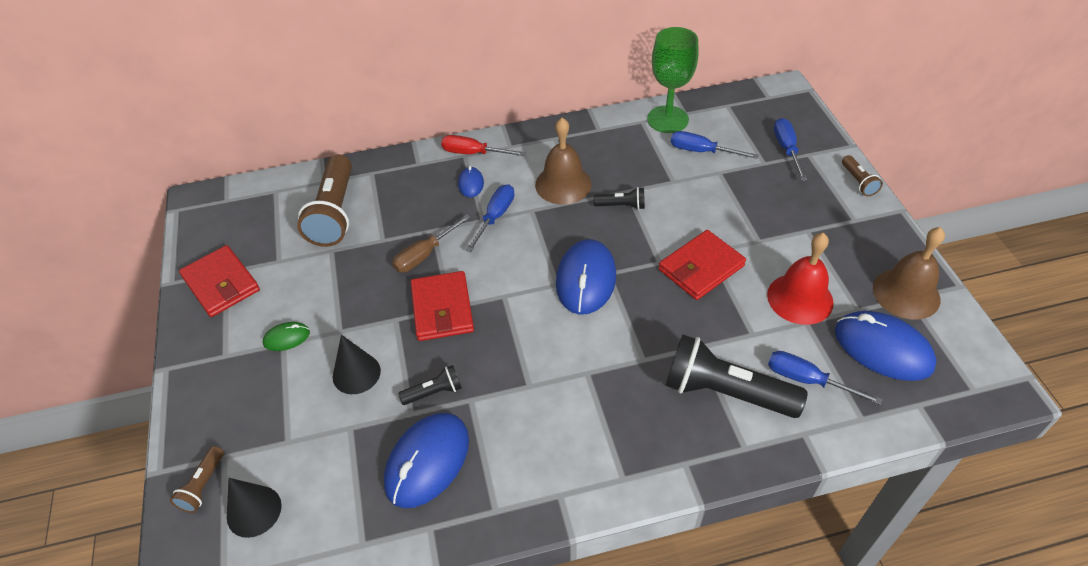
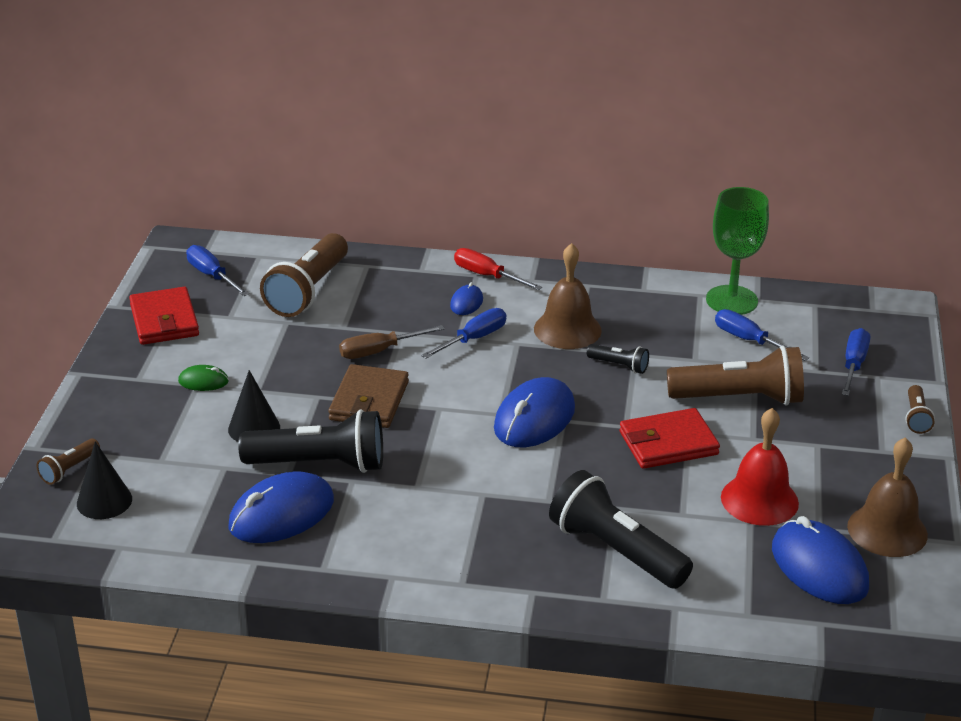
camera: 20 degrees right, 15 degrees down
black flashlight [398,365,462,405] -> black flashlight [238,409,383,473], size x2.13
red wallet [411,271,474,341] -> brown wallet [328,364,409,428]
blue screwdriver [768,351,883,405] -> blue screwdriver moved to [186,245,249,296]
none -> brown flashlight [667,346,804,406]

